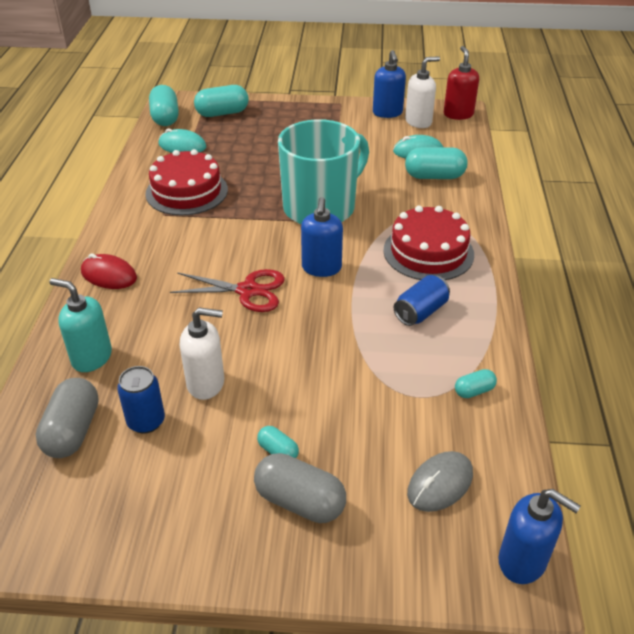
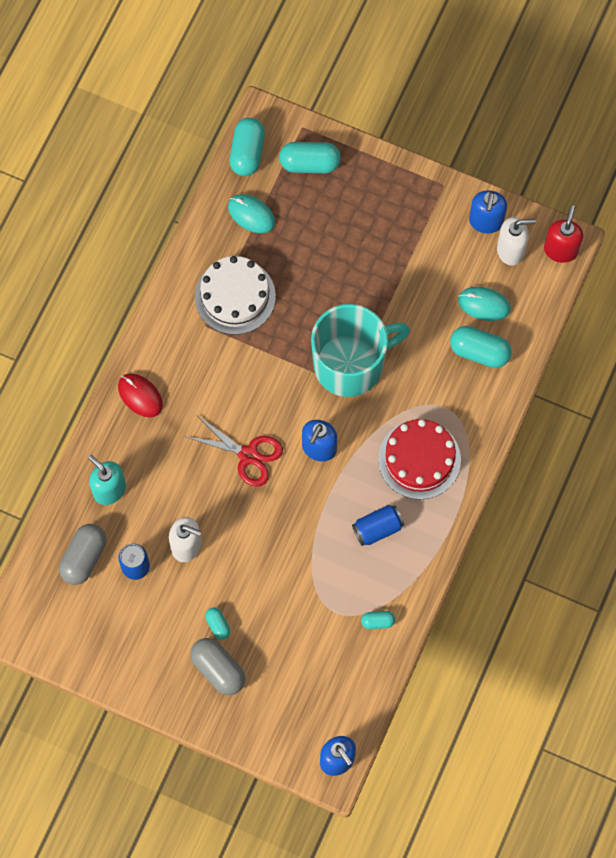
camera: 20 degrees right, 30 degrees up
red cake [145,149,228,215] -> white cake [195,256,276,335]
grey mouse [407,451,473,512] -> none

